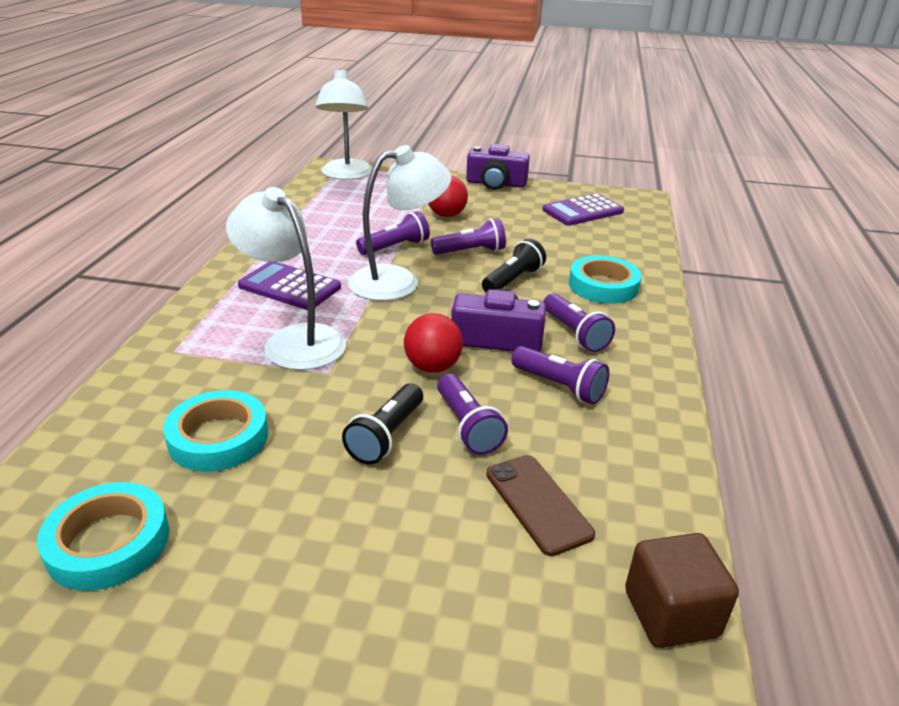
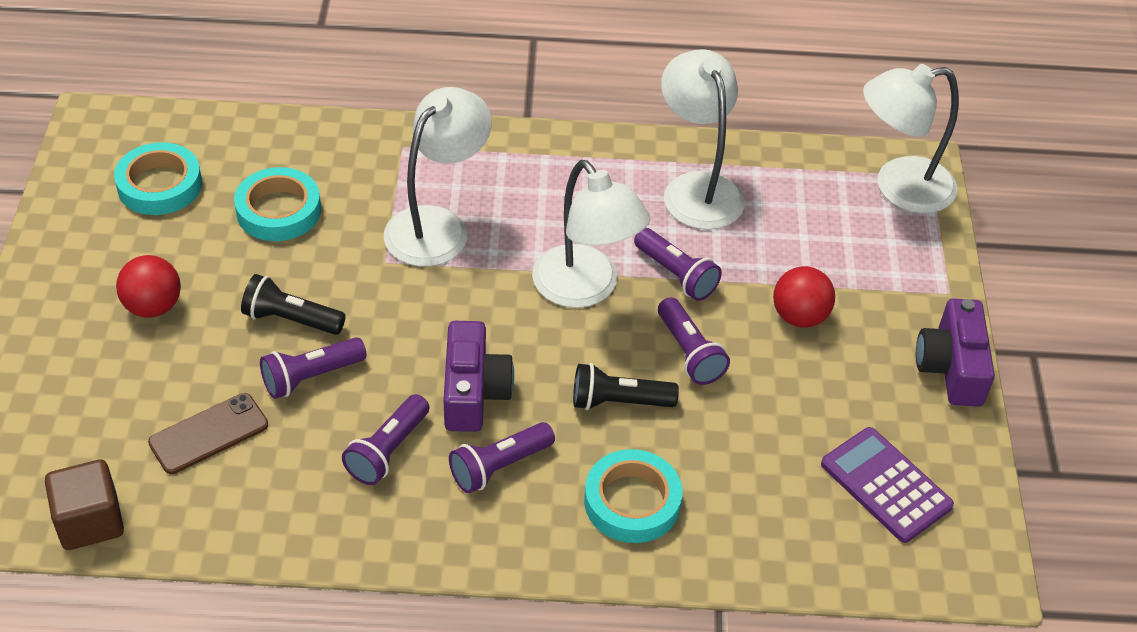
camera: 80 degrees right, 15 degrees up
purple calculator [238,262,341,310] -> none
red ball [404,313,463,373] -> red ball moved to [116,255,181,318]
black flashlight [482,239,546,292] -> black flashlight turned 150 degrees clockwise [573,363,679,410]
none -> white lamp [661,49,745,230]

